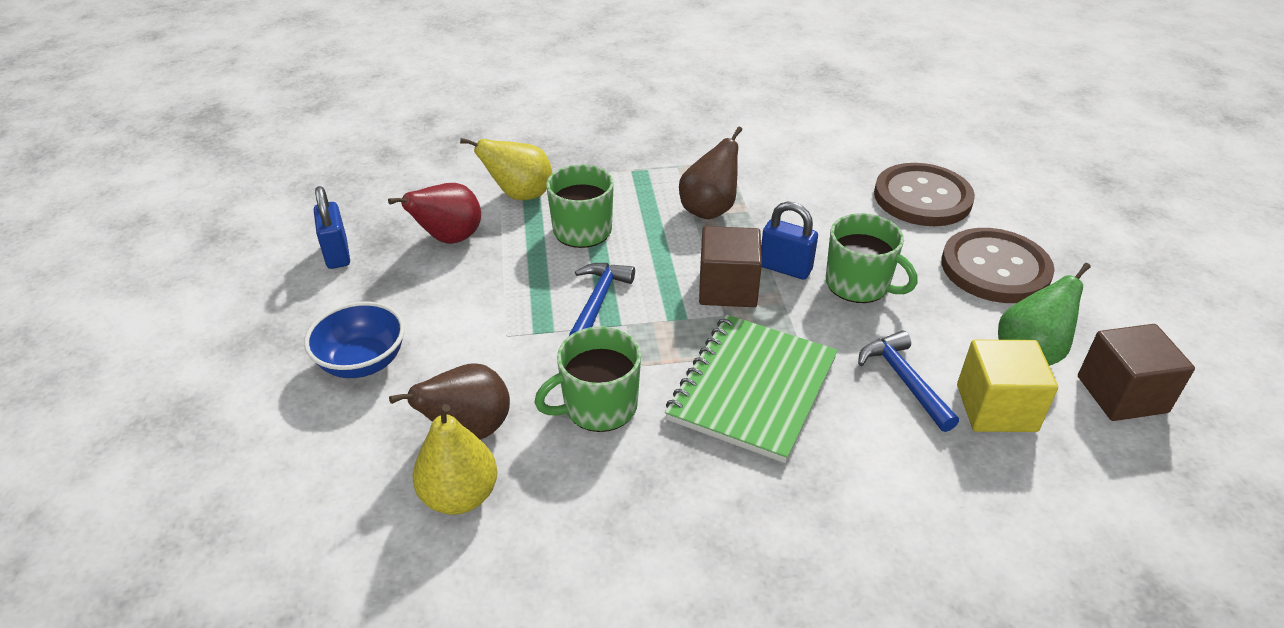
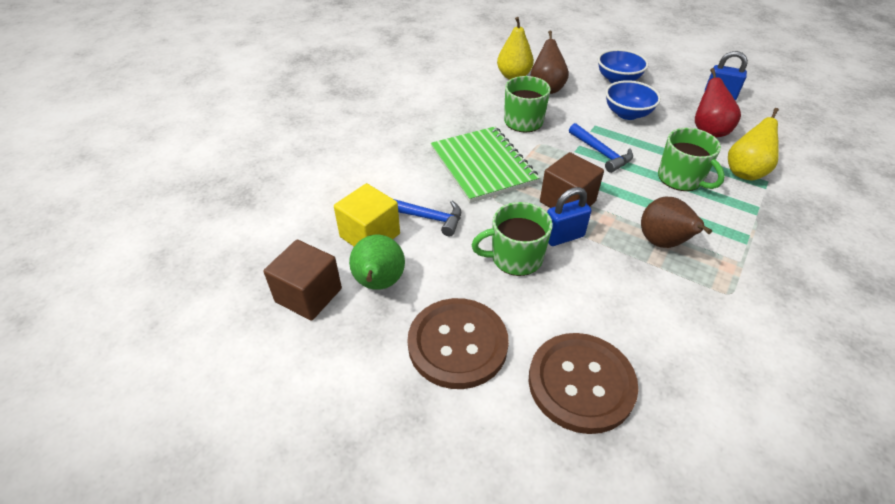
camera: 130 degrees right, 5 degrees up
none -> blue bowl [605,80,661,120]

